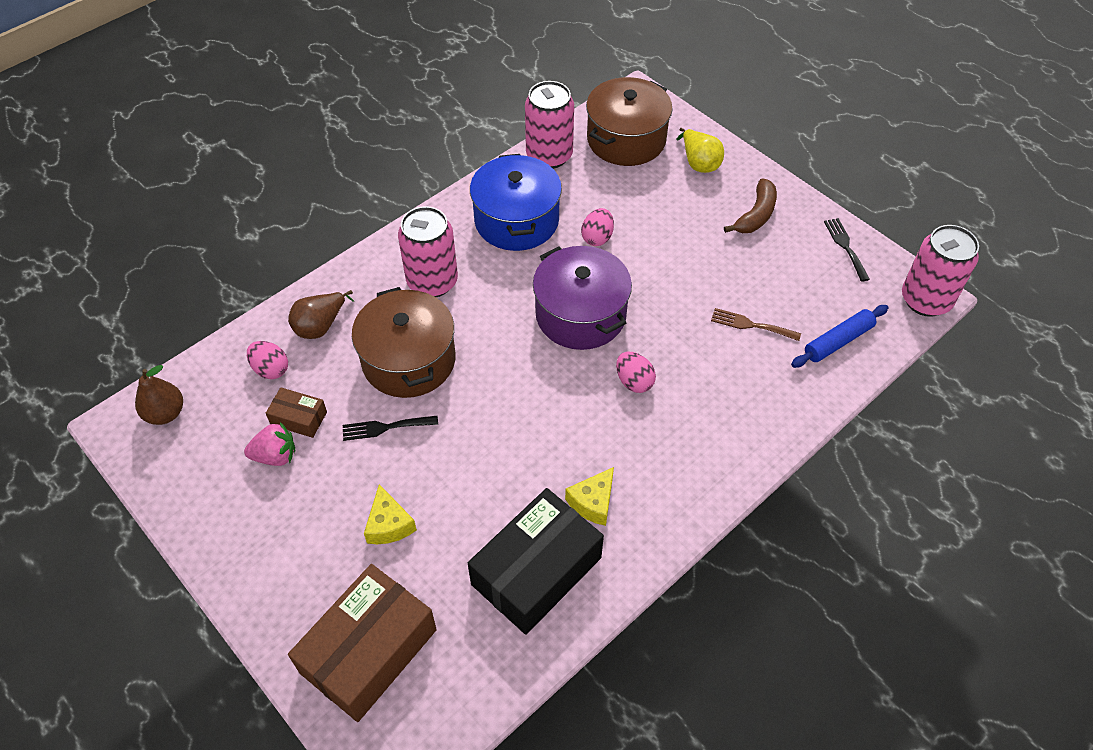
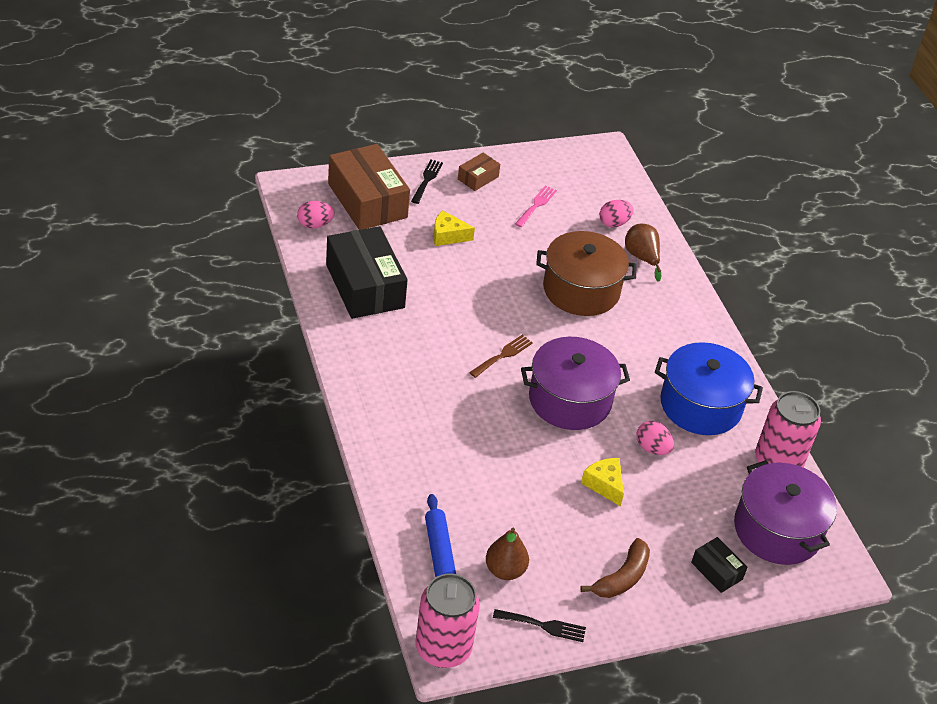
camera: 110 degrees right, 10 degrees down
brown pear [135,365,183,425] -> brown pear moved to [486,528,529,580]
pink strawberry [244,422,295,466] -> pink fork [515,185,557,227]
brown box [266,387,327,438] -> brown box moved to [458,152,500,191]
black fork [343,416,438,441] -> black fork moved to [411,159,443,204]
pink can [398,206,458,297] -> none
yellow cheese [565,467,614,526] -> yellow cheese moved to [581,458,624,506]
brown pot [586,77,673,166] -> purple pot [734,460,837,565]
pink egg [616,352,656,393] -> pink egg moved to [297,201,335,228]
yellow pear [676,128,724,173] -> black box [691,537,748,593]
brown fork [711,308,801,341] -> brown fork moved to [469,335,533,378]
brown banana [724,178,777,233] -> brown banana turned 105 degrees counterclockwise [580,538,650,598]

